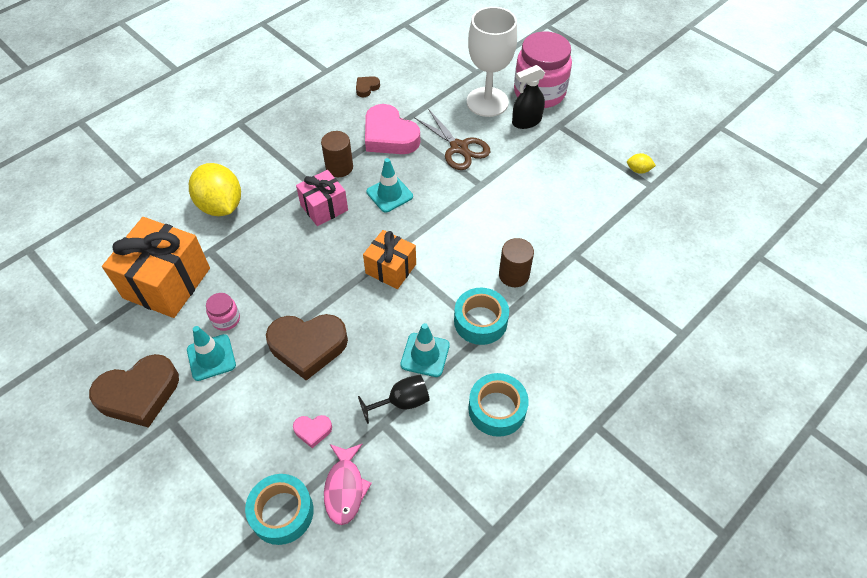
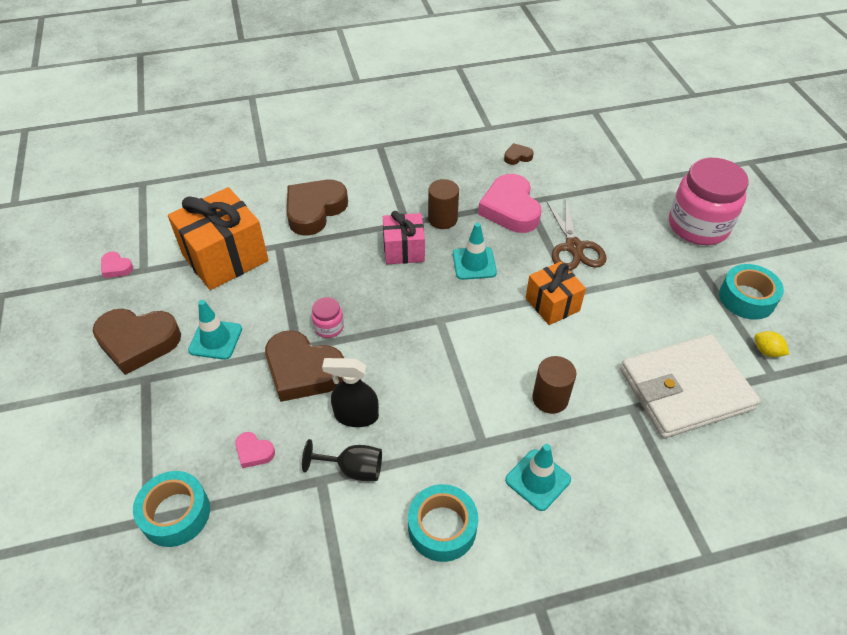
camera: 30 degrees right, 5 degrees down
yellow lemon [189,163,241,216] -> brown heart [287,180,348,236]
pink jar [206,293,240,331] -> pink jar moved to [311,297,344,338]
pink fish [324,443,372,525] -> none
orange gift [363,230,416,289] -> orange gift moved to [525,261,586,325]
turquoise traffic cone [400,323,450,377] -> turquoise traffic cone moved to [505,444,571,511]
turquoise tape [454,288,509,345] -> turquoise tape moved to [719,264,784,320]
white goblet [467,7,517,117] -> none
black spray bottle [512,65,545,129] -> black spray bottle moved to [322,358,379,427]
none -> pink heart [101,252,133,278]
none -> white wallet [620,335,760,438]

